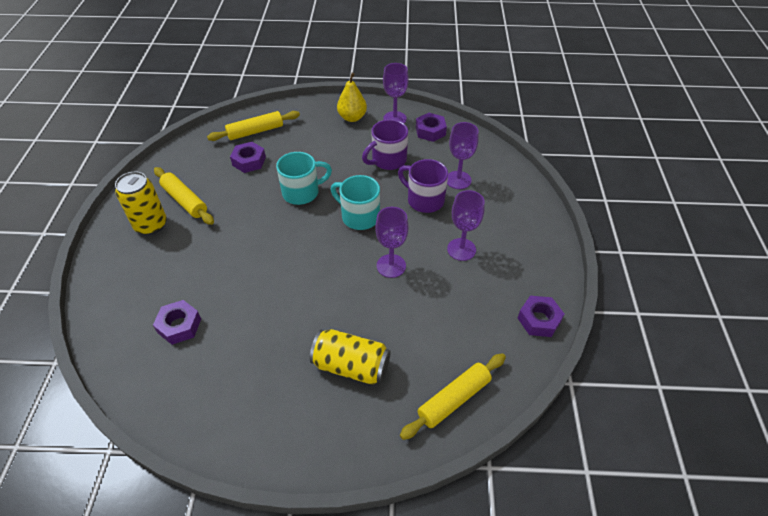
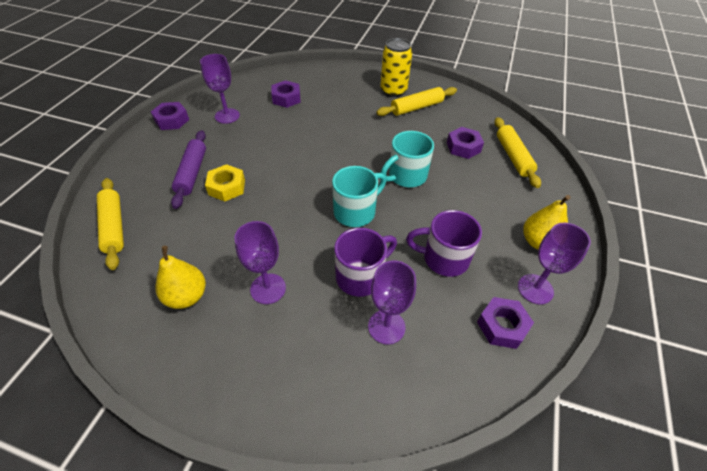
camera: 105 degrees right, 0 degrees up
turquoise mug [276,152,332,205] -> turquoise mug turned 60 degrees clockwise [381,131,434,187]
yellow can [310,329,391,385] -> purple rolling pin [171,130,206,209]
purple mug [362,119,408,170] -> purple mug turned 60 degrees counterclockwise [406,210,482,277]
purple goblet [375,207,408,278] -> purple goblet moved to [200,54,240,124]
purple nut [518,296,564,337] -> purple nut moved to [151,102,189,130]
none -> yellow pear [156,246,206,309]
none -> yellow nut [205,164,245,202]

